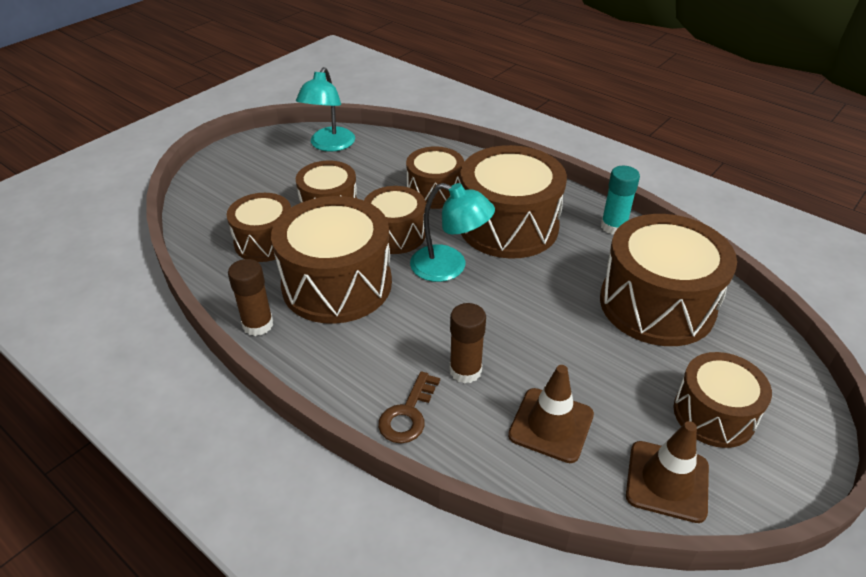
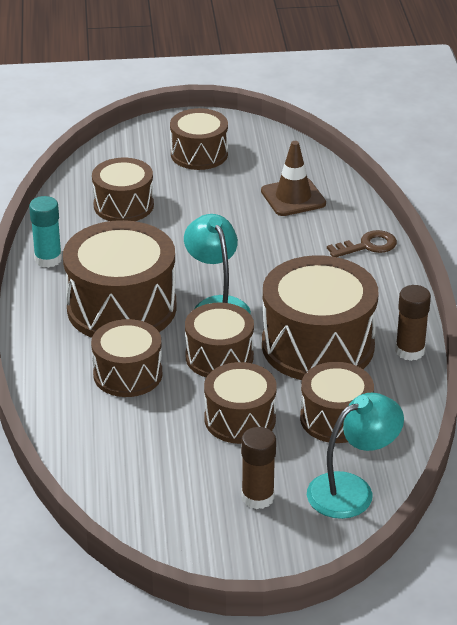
camera: 135 degrees left, 5 degrees down
turquoise lamp [296,67,355,152] -> turquoise lamp moved to [307,393,404,519]
brown glue stick [450,303,486,383] -> brown glue stick moved to [241,427,276,509]
brown drum [600,214,737,346] -> brown drum [92,158,154,221], size x0.60
brown traffic cone [626,421,709,523] -> none

